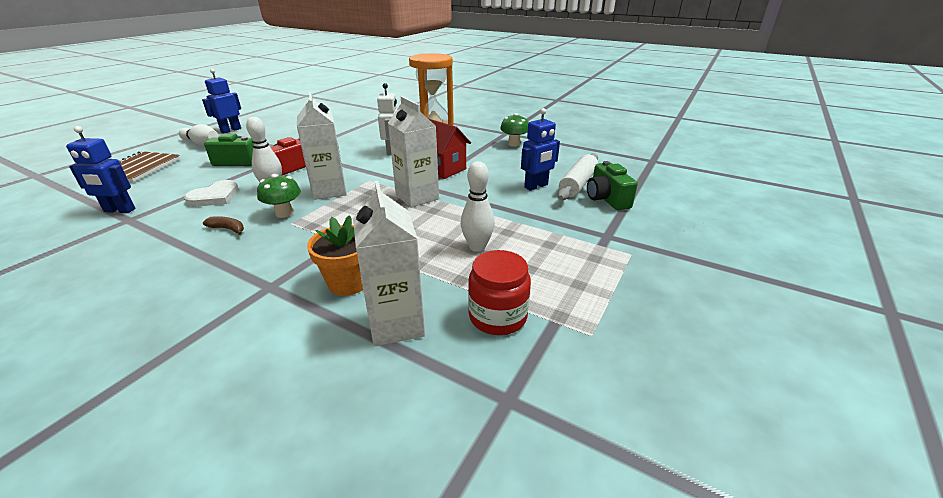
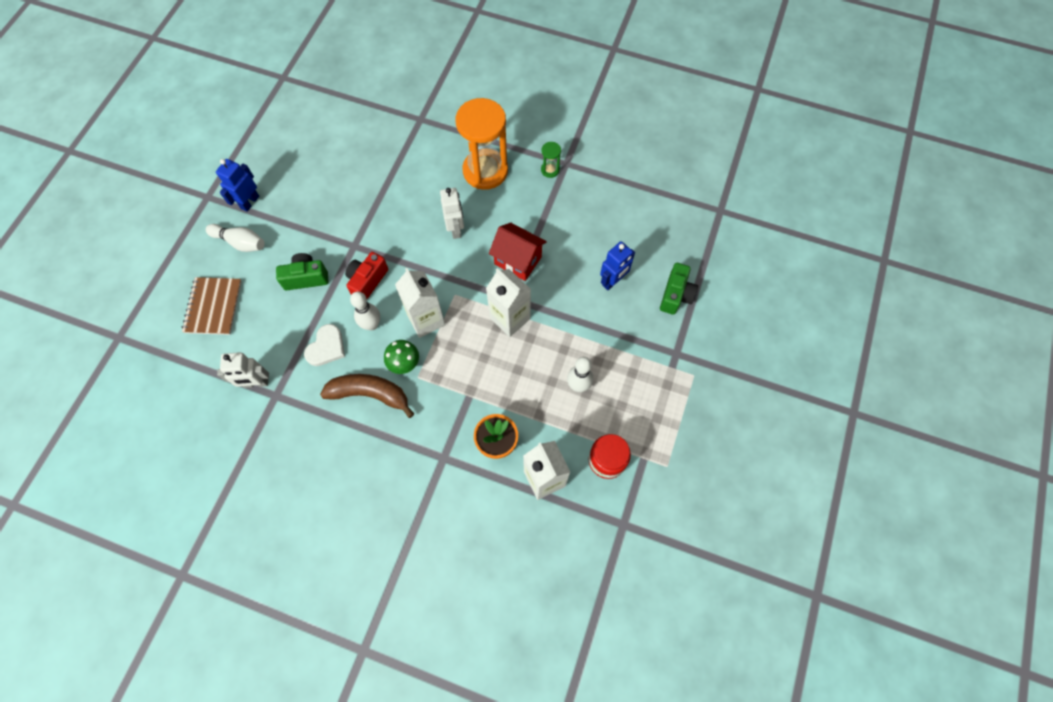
camera: 10 degrees left, 35 degrees up
blue robot [66,126,135,213] -> white robot [217,352,269,388]
brown banana [203,216,244,235] -> brown banana [320,374,414,418], size x2.29
green mushroom [500,113,529,147] -> none
white rolling pin [557,153,598,200] -> none
green camera [587,161,638,210] -> green camera turned 135 degrees counterclockwise [660,263,698,315]
none -> green hourglass [541,142,561,178]

